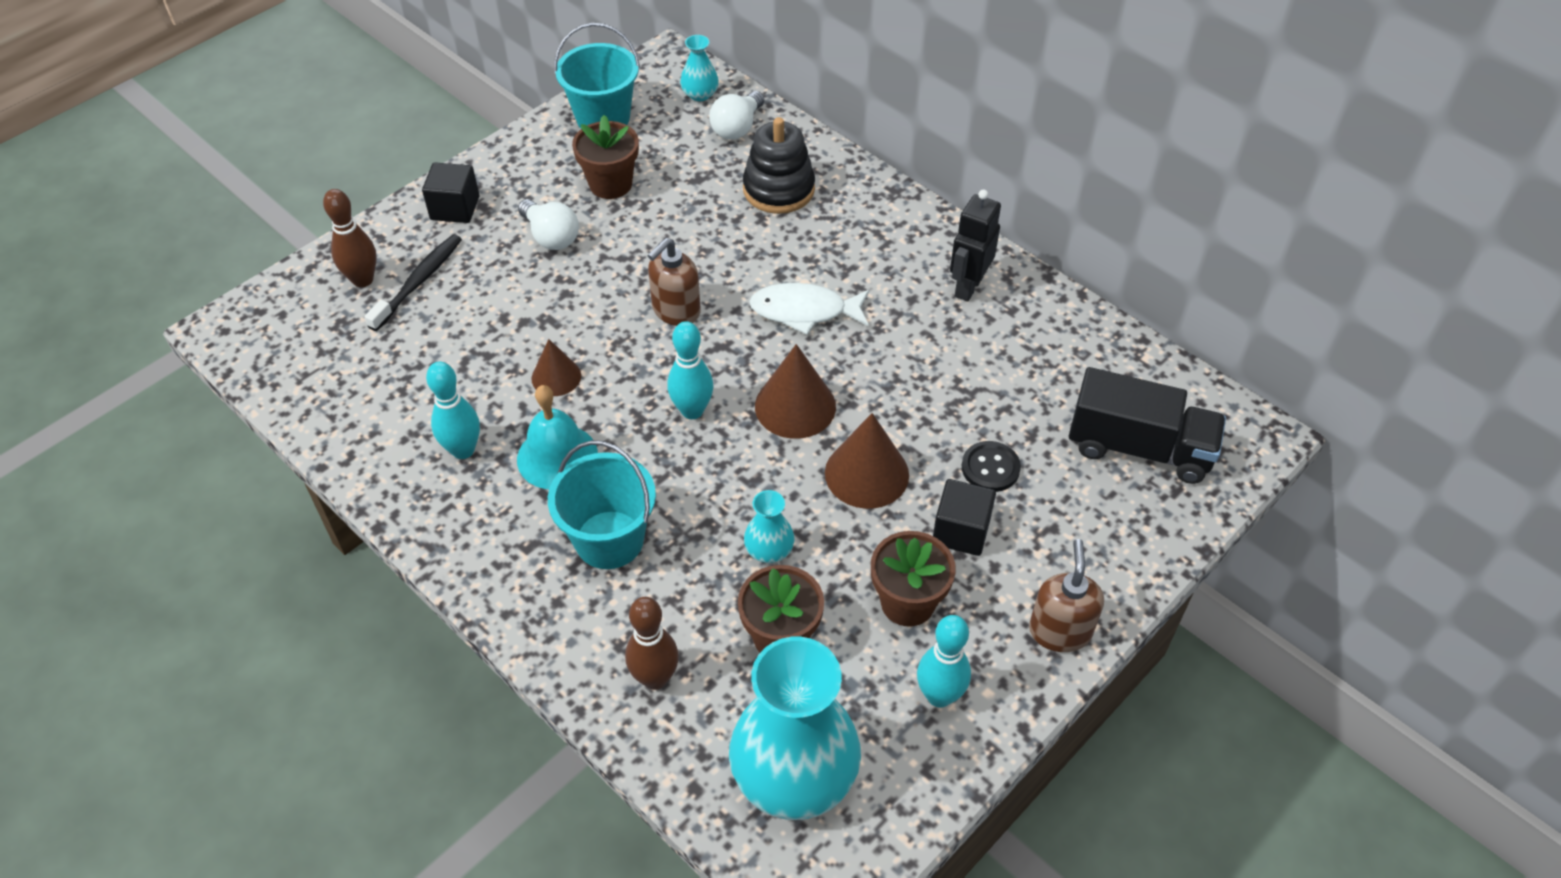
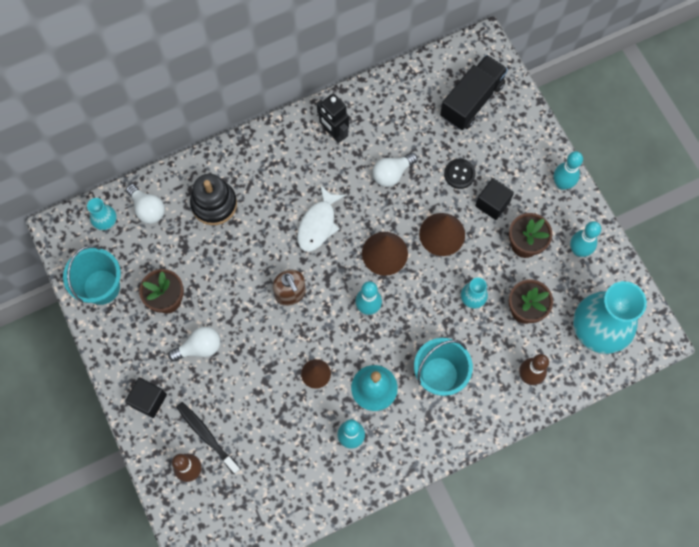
camera: 70 degrees left, 20 degrees up
brown soap dispenser [1029,539,1104,652] -> turquoise bowling pin [554,151,583,190]
none -> white light bulb [373,153,418,187]

